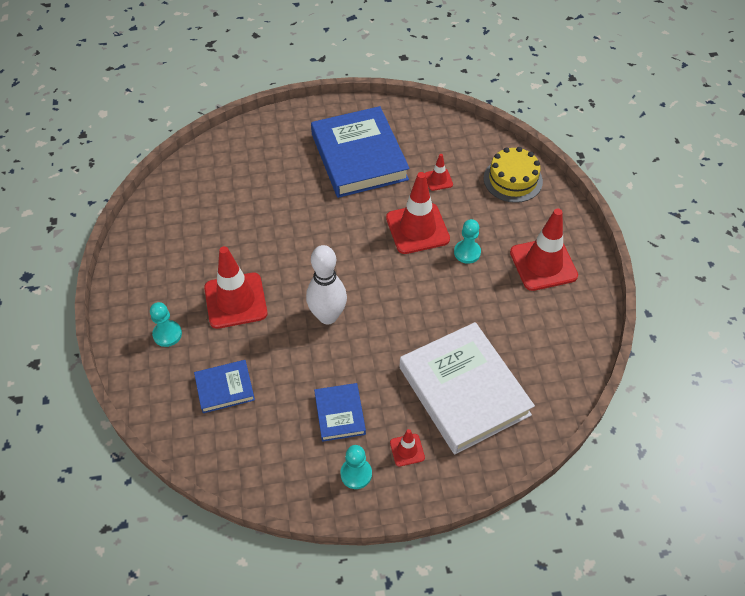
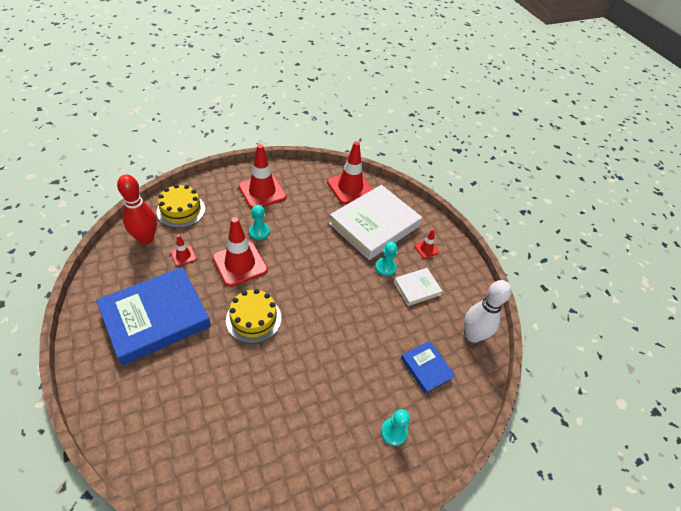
camera: 110 degrees left, 5 degrees down
red traffic cone [204,246,268,329] -> red traffic cone moved to [327,141,373,204]
white bowling pin [306,245,347,324] -> white bowling pin moved to [464,280,512,343]
blue book [314,383,366,442] -> white book [394,268,442,306]
turquoise pawn [340,445,372,489] -> turquoise pawn moved to [375,241,398,276]
none -> red bowling pin [117,175,157,244]
none -> yellow cake [226,289,281,344]

